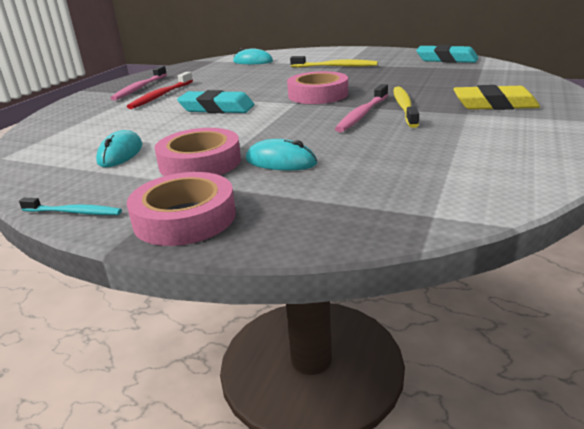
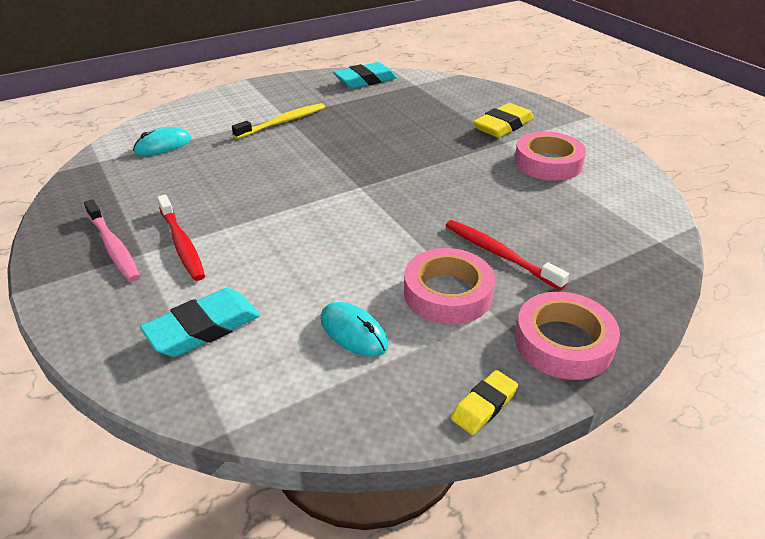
camera: 55 degrees left, 10 degrees up
turquoise toothbrush [19,198,122,215] -> yellow eraser [451,370,518,435]
turquoise eraser [177,90,254,113] -> turquoise eraser moved to [140,288,260,357]
turquoise mouse [246,139,317,170] -> red toothbrush [446,220,569,290]
pink tape [287,71,348,104] -> pink tape moved to [514,131,586,181]
pink toothbrush [335,84,388,132] -> none
yellow toothbrush [394,86,419,128] -> none

